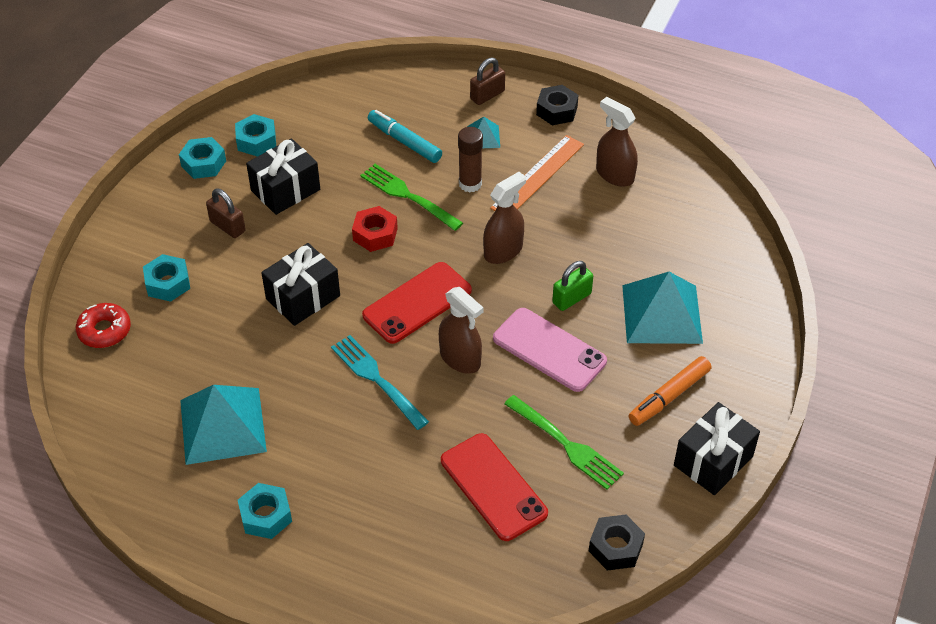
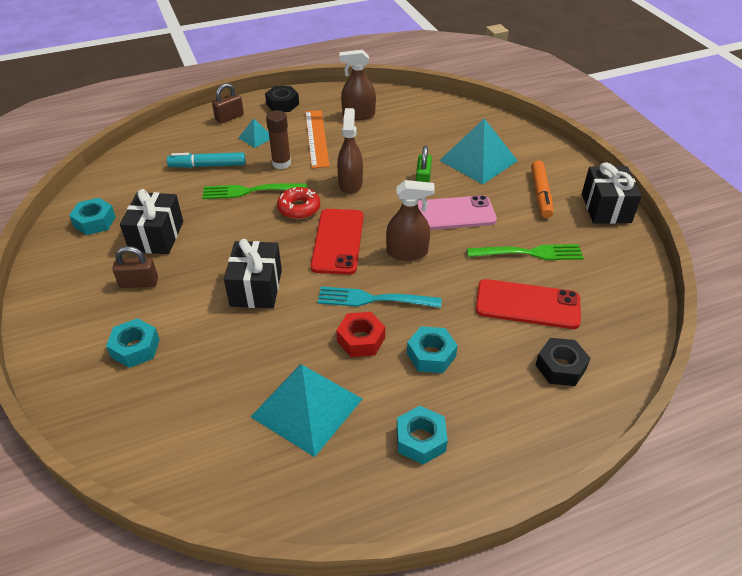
camera: 45 degrees left, 5 degrees down
red donut [76,303,131,348] -> red donut moved to [277,187,320,219]
turquoise nut [179,137,226,179] -> turquoise nut moved to [407,326,458,373]
red nut [352,206,398,252] -> red nut moved to [336,312,385,357]
brown padlock [470,58,505,105] -> brown padlock turned 45 degrees clockwise [212,83,244,124]
black nut [589,514,645,571] -> black nut moved to [536,338,590,386]

